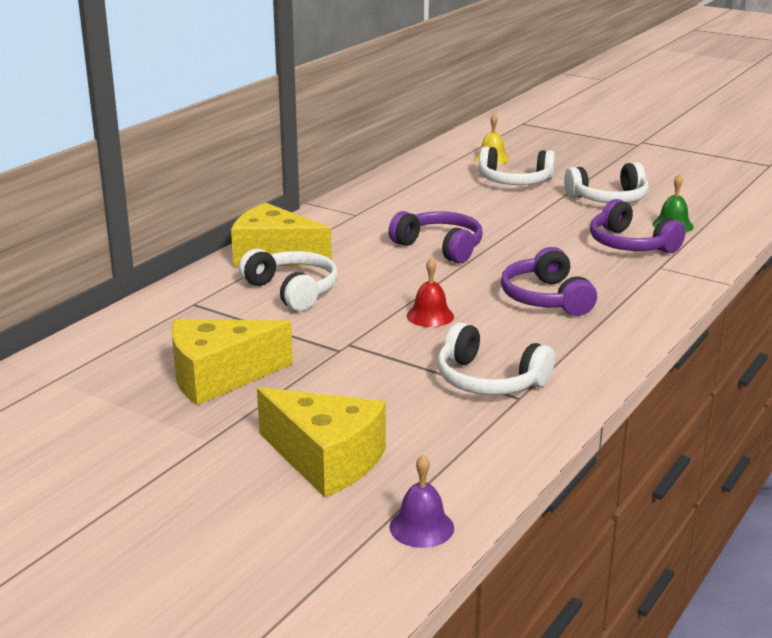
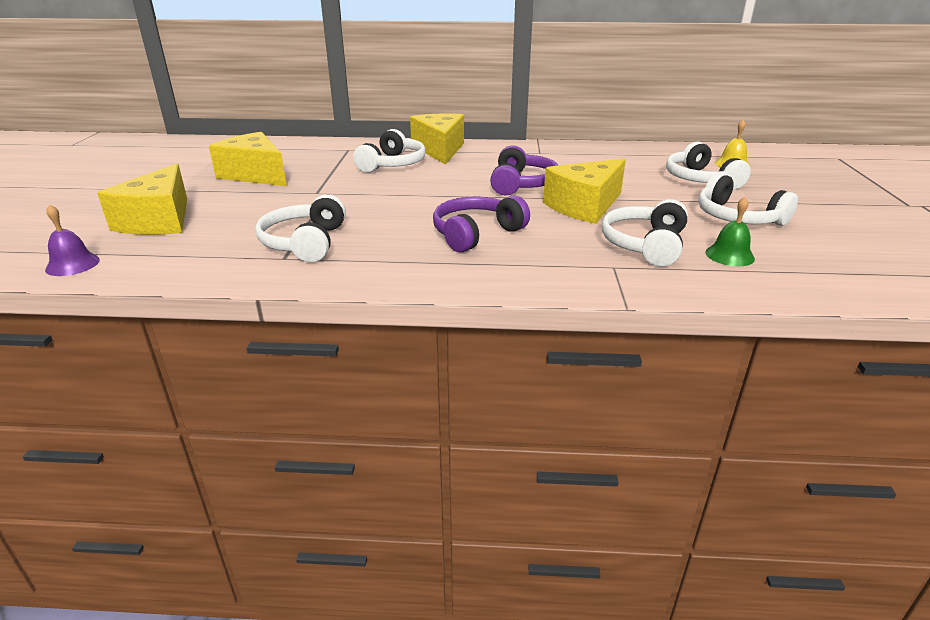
camera: 60 degrees right, 5 degrees up
red bell [407,258,454,327] -> none
purple headphones [590,199,686,253] -> white headphones [602,199,688,267]
none -> yellow cheese [543,158,626,224]

